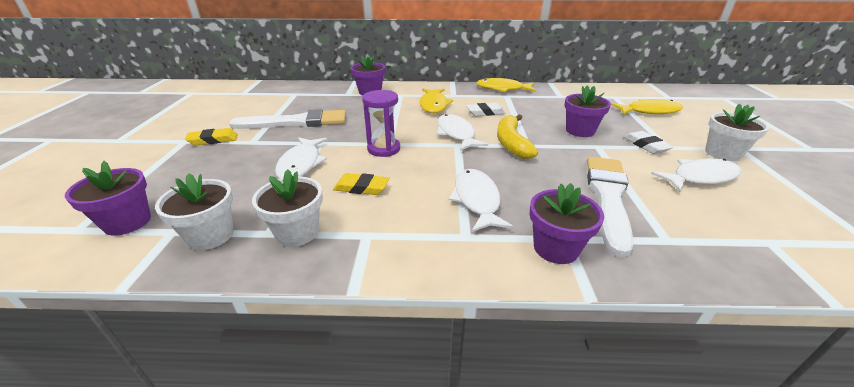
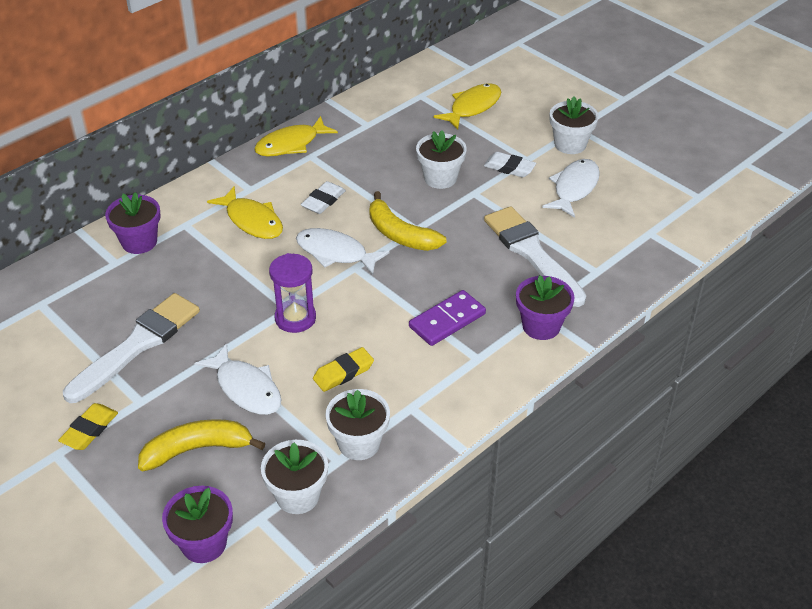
camera: 45 degrees left, 10 degrees up
white fish [449,169,514,232] -> purple domino [409,290,486,346]
purple flower pot [564,85,611,137] -> white flower pot [416,130,467,189]
none -> yellow banana [138,419,265,471]

